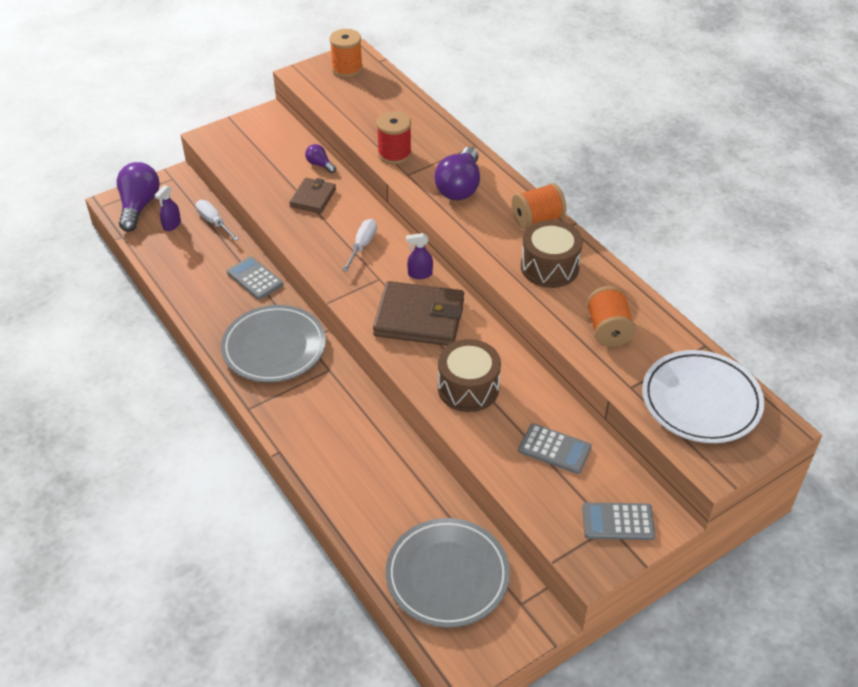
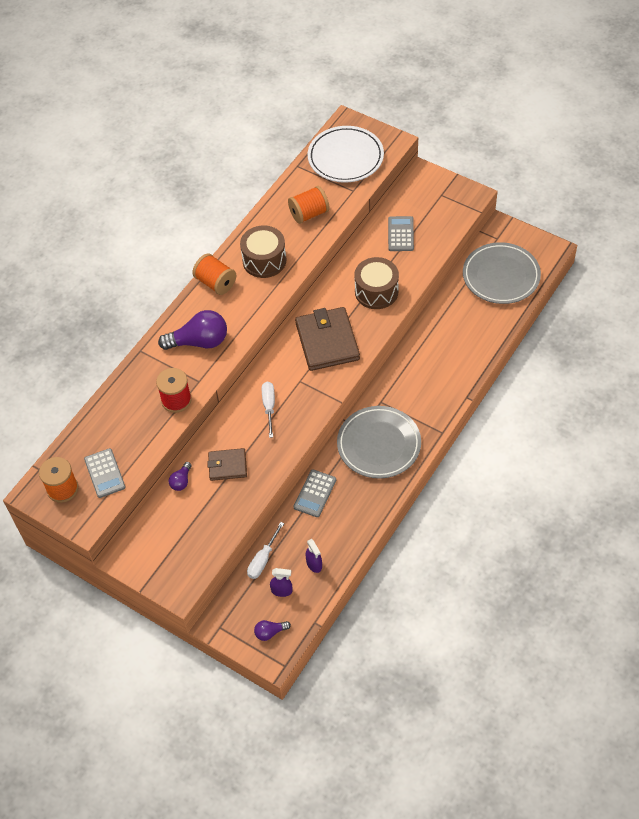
camera: 110 degrees left, 10 degrees up
purple light bulb [117,162,160,232] -> purple light bulb [254,620,291,641], size x0.49
white screwdriver [342,219,377,272] -> white screwdriver turned 90 degrees clockwise [262,382,275,438]
purple spray bottle [406,233,433,279] -> purple spray bottle moved to [305,539,322,573]
grey calculator [582,502,655,540] -> grey calculator moved to [84,448,126,498]

